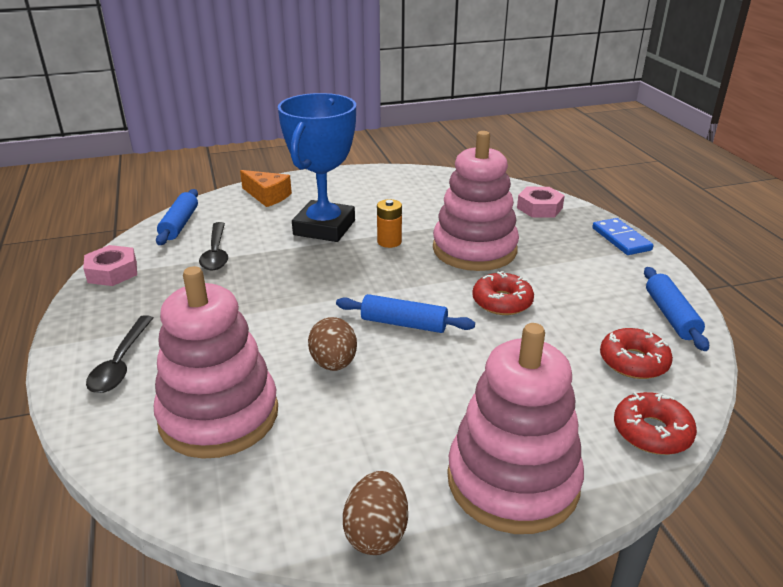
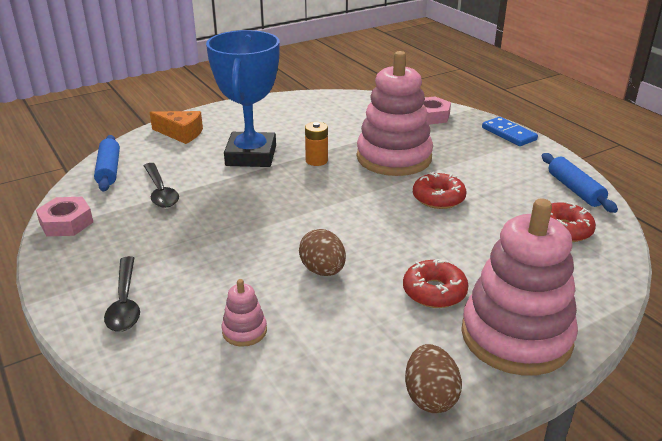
camera: 15 degrees left, 0 degrees up
pink stacking toy [154,266,278,459] -> pink stacking toy [222,279,267,347], size x0.41
blue rolling pin [336,294,475,333] -> none
red donut [614,392,697,455] -> red donut moved to [403,259,469,308]

